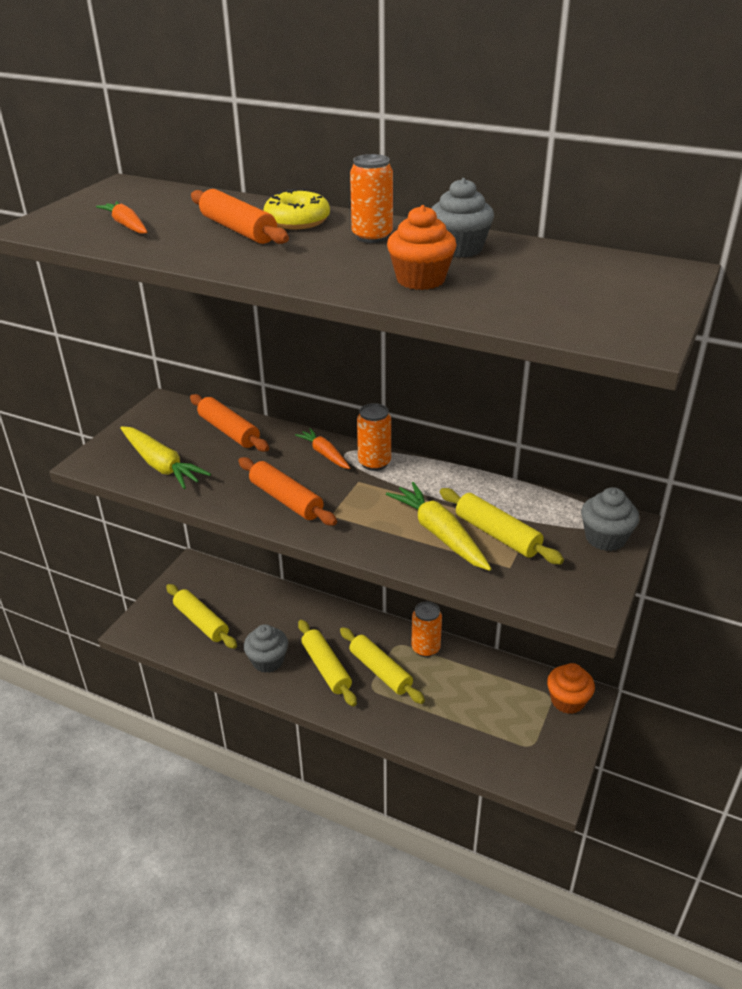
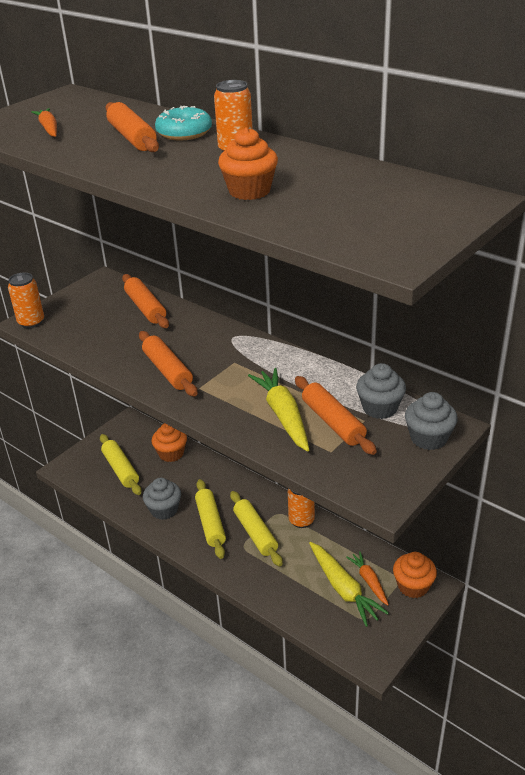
camera: 15 degrees right, 0 degrees up
yellow carrot [120,426,211,489] -> yellow carrot moved to [309,542,389,627]
yellow donut [264,189,330,230] -> turquoise donut [155,106,212,140]
orange carrot [295,428,350,469] -> orange carrot moved to [346,551,389,605]
orange can [357,403,391,471] -> orange can moved to [8,273,44,328]
grey cupcake [431,178,494,258] -> grey cupcake moved to [356,363,406,419]
yellow rolling pin [440,488,564,564] -> orange rolling pin [295,376,377,455]
none -> orange cupcake [151,423,187,462]

